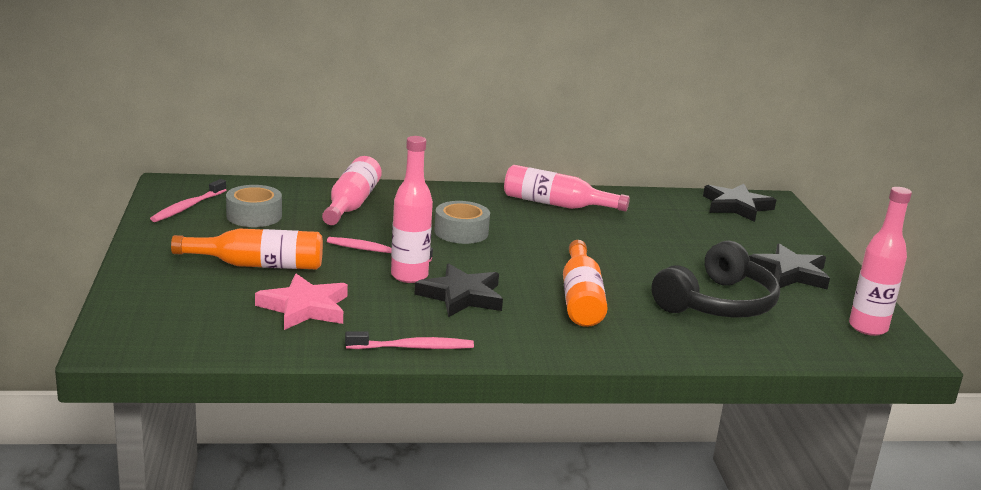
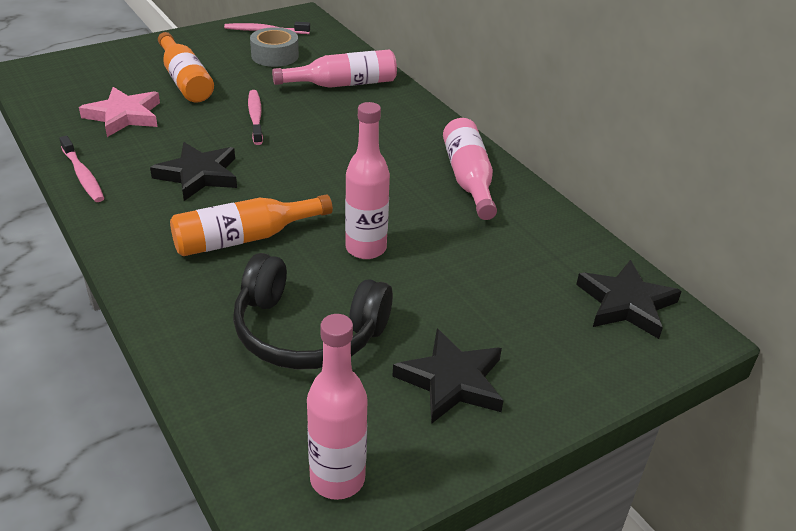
camera: 65 degrees right, 15 degrees up
pink bottle [391,136,433,283] -> pink bottle moved to [345,102,390,259]
grey tape [434,201,490,244] -> none

